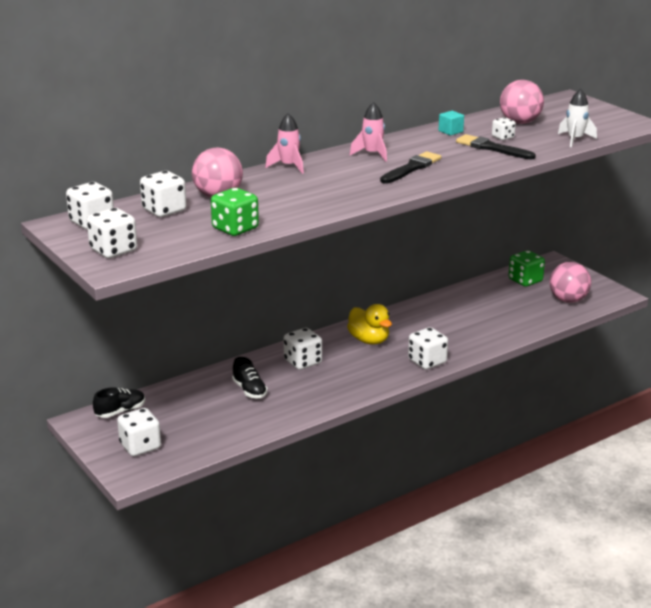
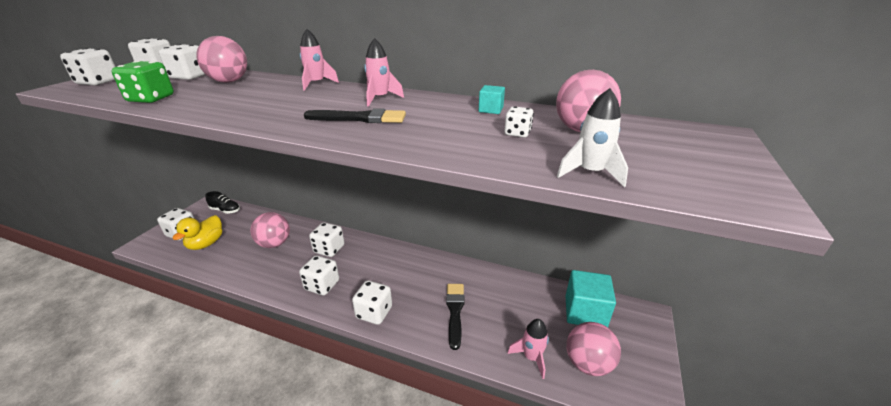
camera: 55 degrees right, 5 degrees up
black shoe [232,357,268,399] -> pink ball [251,212,290,248]
yellow duck [347,304,392,344] -> yellow duck moved to [172,215,222,250]
black brush [456,134,536,160] -> black brush moved to [446,284,464,350]
green dice [509,250,545,287] -> turquoise cube [565,270,616,327]
none -> white dice [299,255,339,296]
none -> pink rocket [507,319,549,379]

